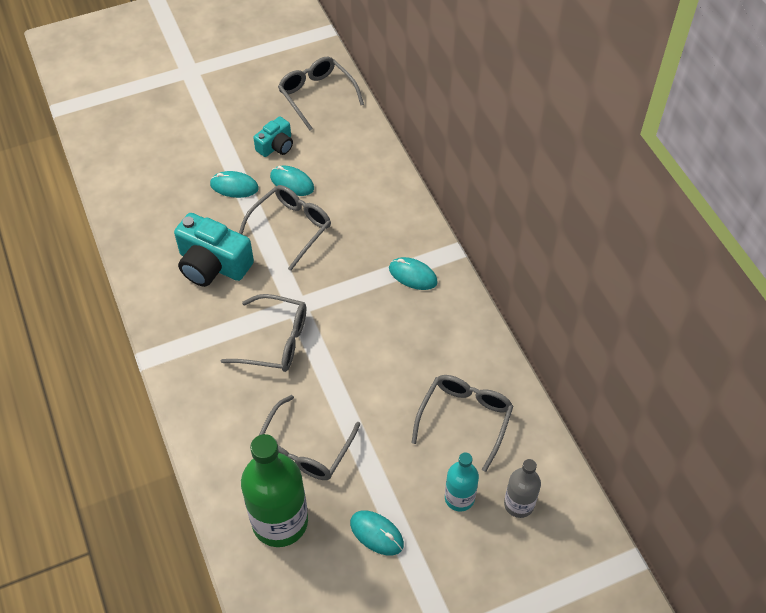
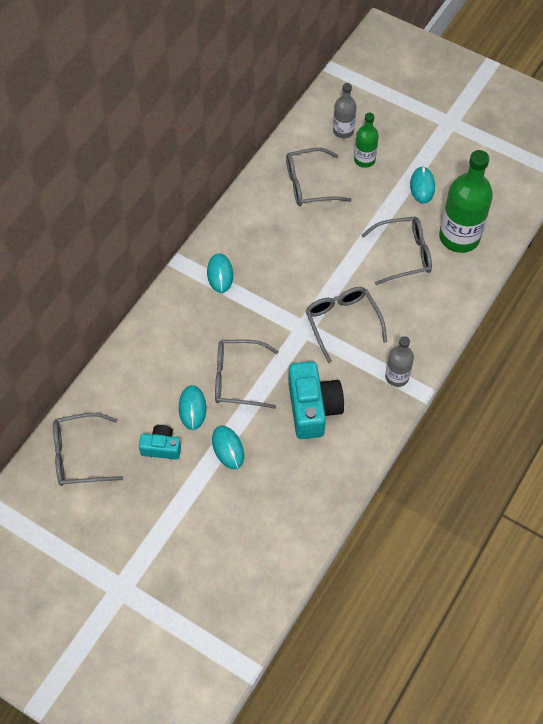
camera: 125 degrees left, 5 degrees up
grey glasses [278,57,364,131] -> grey glasses turned 60 degrees clockwise [53,413,123,486]
turquoise bottle [445,452,479,512] -> green bottle [354,113,379,168]
none -> grey bottle [385,336,414,387]

